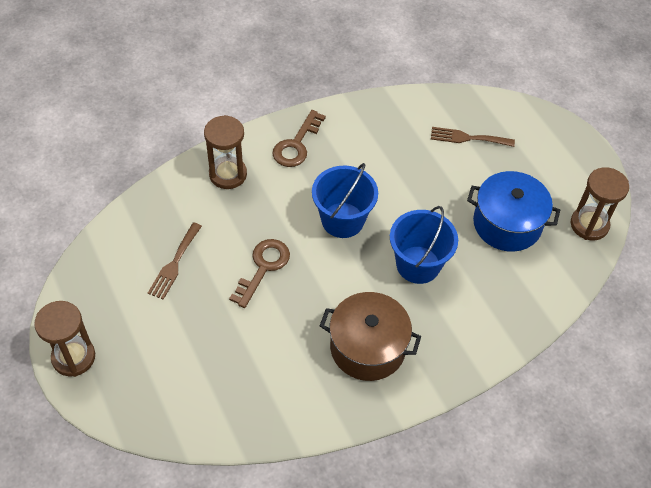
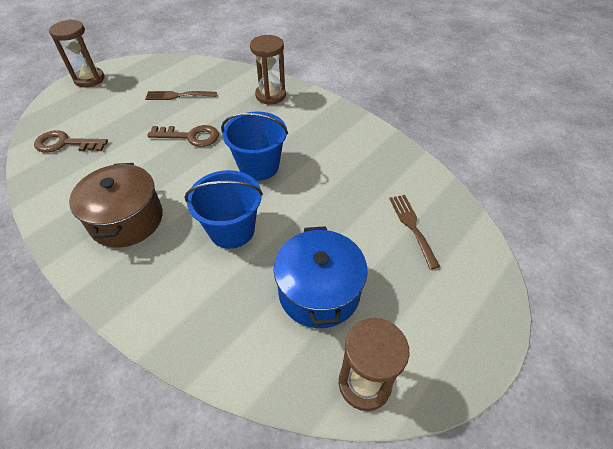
camera: 70 degrees right, 5 degrees down
brown key [272,110,326,167] -> brown key moved to [34,130,108,153]

